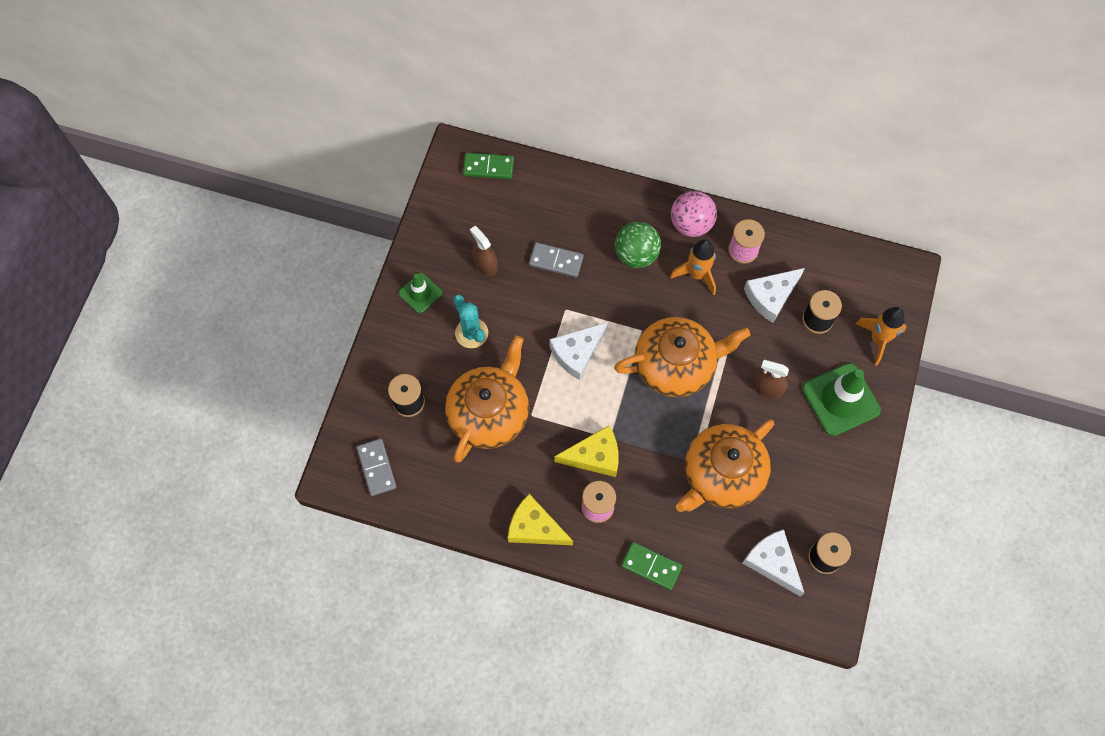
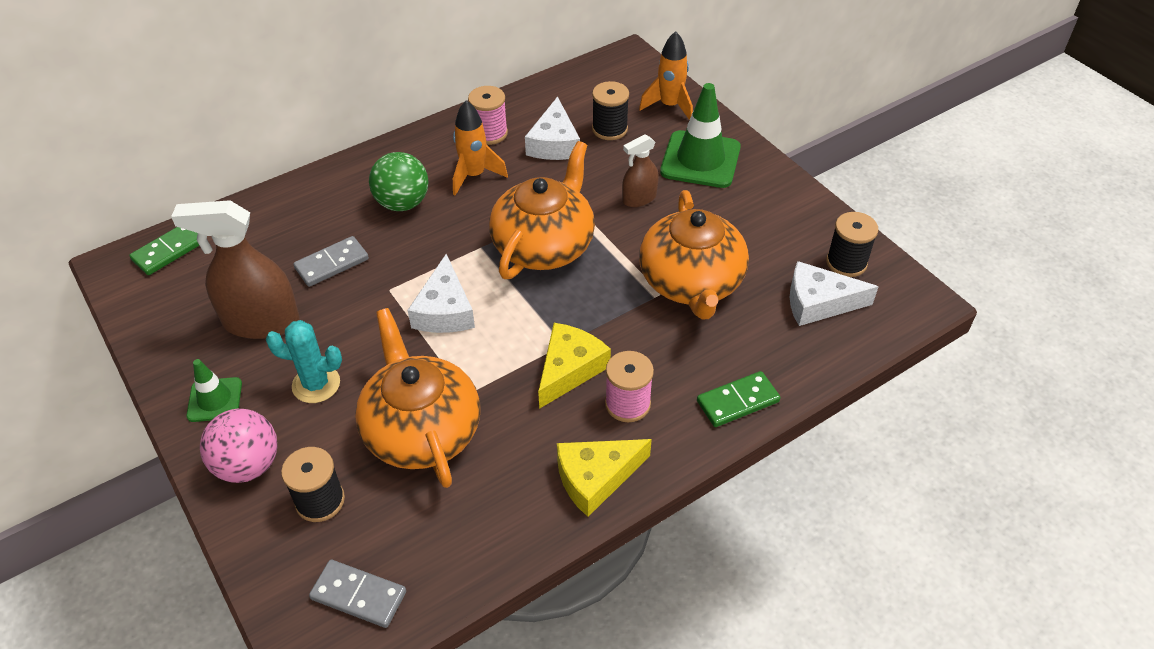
camera: 50 degrees left, 20 degrees down
brown spray bottle [470,226,498,277] -> brown spray bottle [171,200,299,339], size x1.84
pink ball [671,191,717,237] -> pink ball moved to [200,409,278,483]

